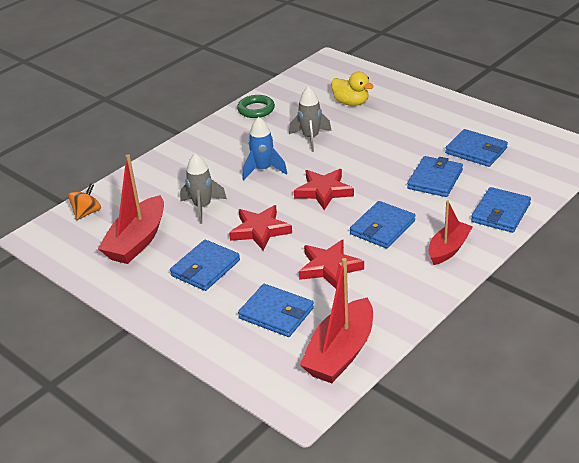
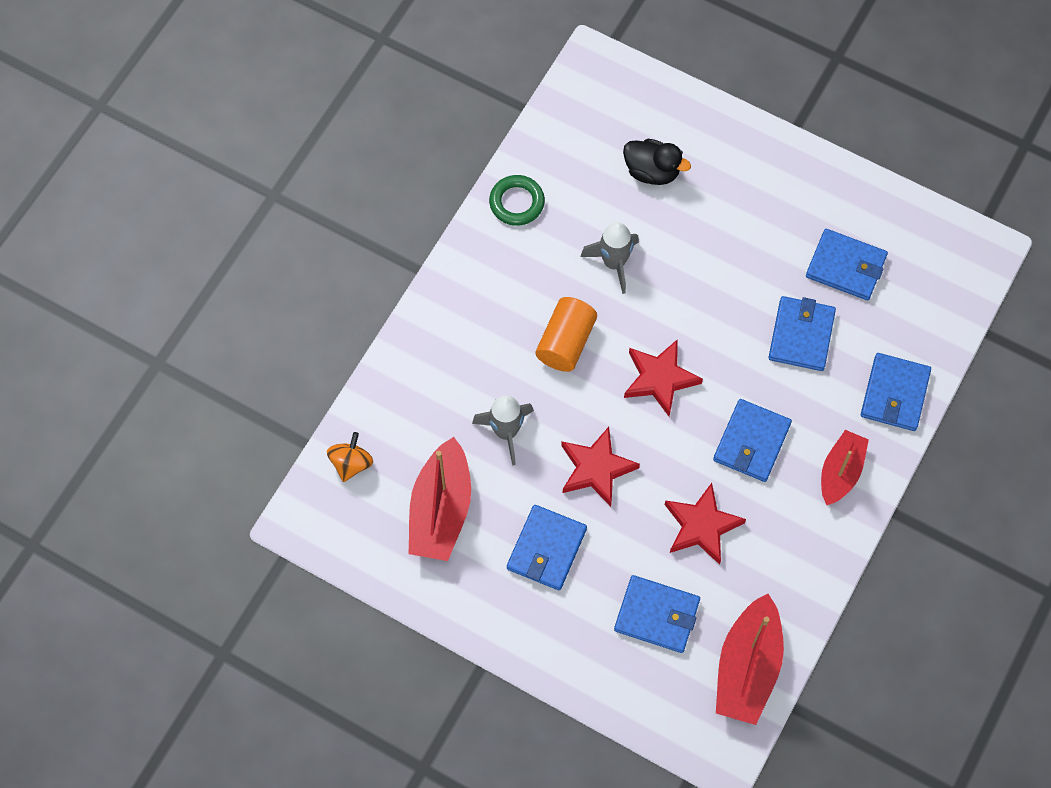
camera: 15 degrees left, 30 degrees up
blue rocket [243,117,287,180] -> orange cylinder [536,297,597,372]
yellow duck [331,72,374,106] -> black duck [623,139,691,185]

